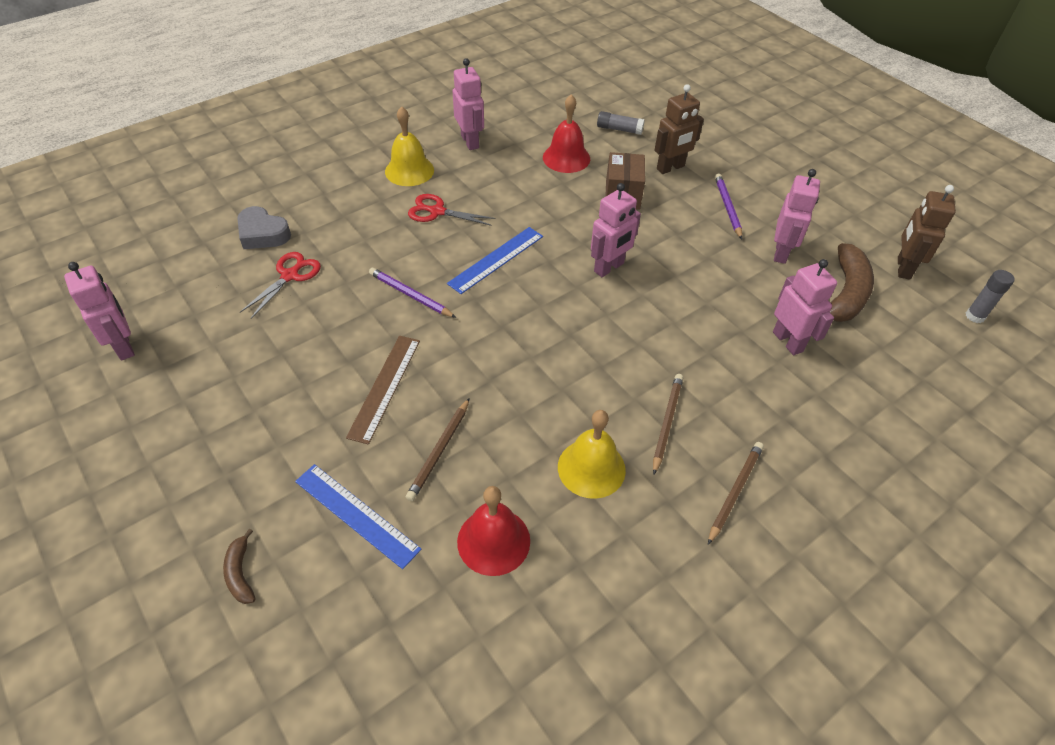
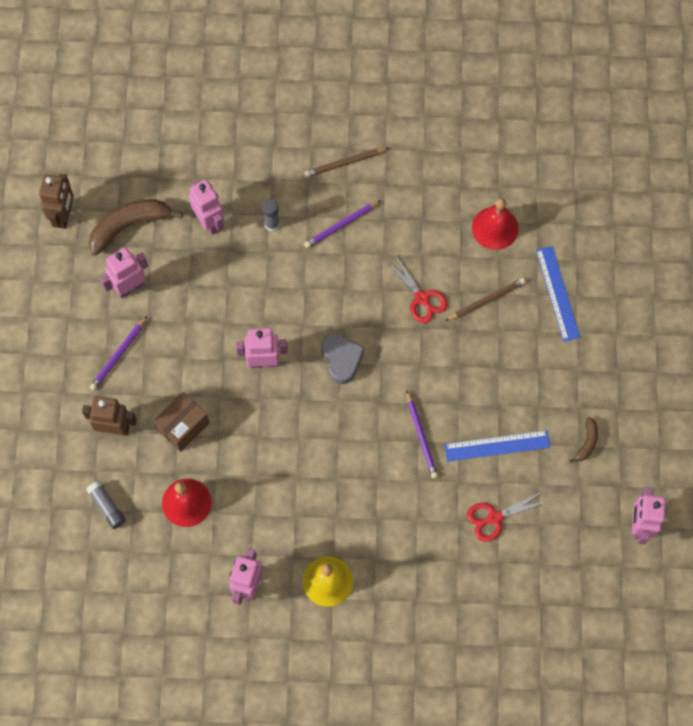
camera: 140 degrees left, 20 degrees up
brown banana [223,529,256,604] -> brown banana moved to [569,417,598,463]
grey heart [237,206,291,249] -> grey heart moved to [321,333,365,384]
brown ruler [346,336,420,445] -> none
red scissors [408,194,495,226] -> red scissors moved to [386,253,448,323]
blue ruler [447,227,543,294] -> blue ruler moved to [444,430,550,462]
yellow bell [558,410,626,499] -> none
brown pencil [653,374,683,474] -> purple pencil [304,200,381,248]
pink robot [773,259,837,355] -> pink robot turned 135 degrees clockwise [189,179,224,235]
brown robot [898,185,956,280] -> brown robot turned 45 degrees counterclockwise [39,174,74,229]
grey glue stick [966,270,1015,323] -> grey glue stick moved to [262,199,280,231]

